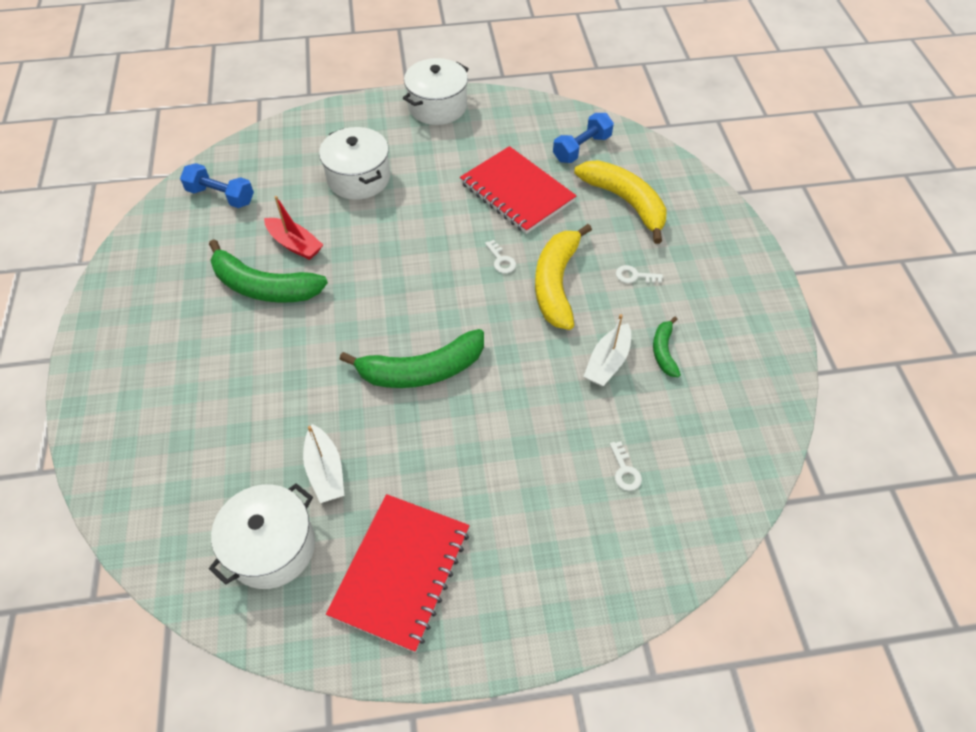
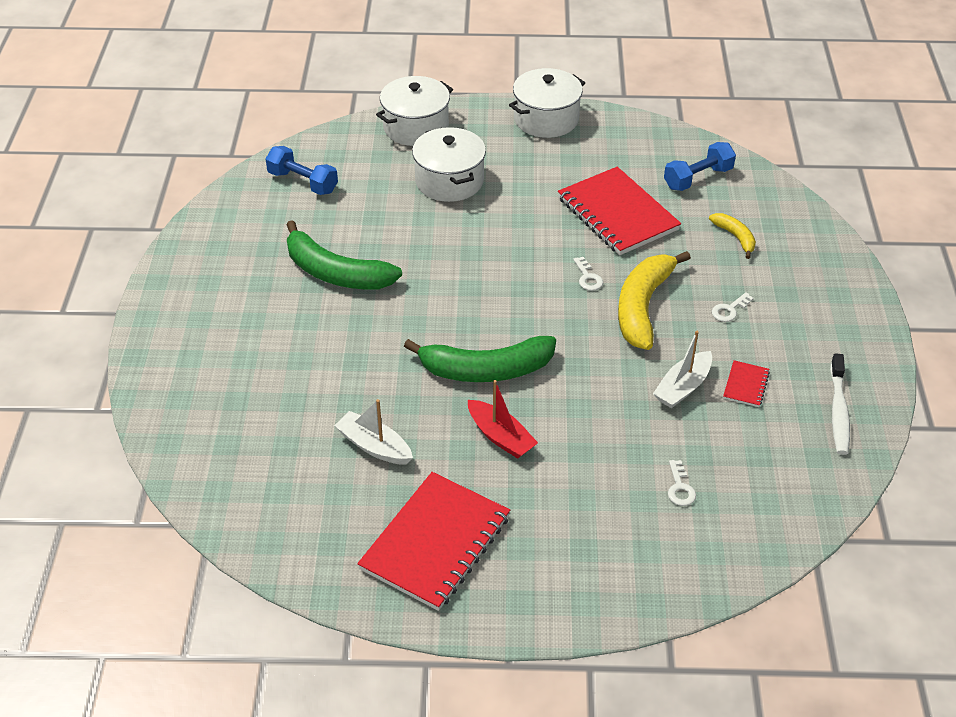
camera: 10 degrees right, 10 degrees down
white pot [209,483,315,589] -> white pot moved to [376,76,453,146]
red boat [264,196,323,260] -> red boat moved to [468,380,538,459]
white boat [303,424,344,503] -> white boat turned 135 degrees clockwise [334,399,413,465]
yellow banana [574,160,667,244] -> yellow banana [709,213,756,259], size x0.51
white key [616,265,663,283] -> white key turned 60 degrees counterclockwise [712,292,754,322]
green banana [653,317,681,377] -> red notebook [723,360,770,407]
none -> white toothbrush [830,353,850,455]

